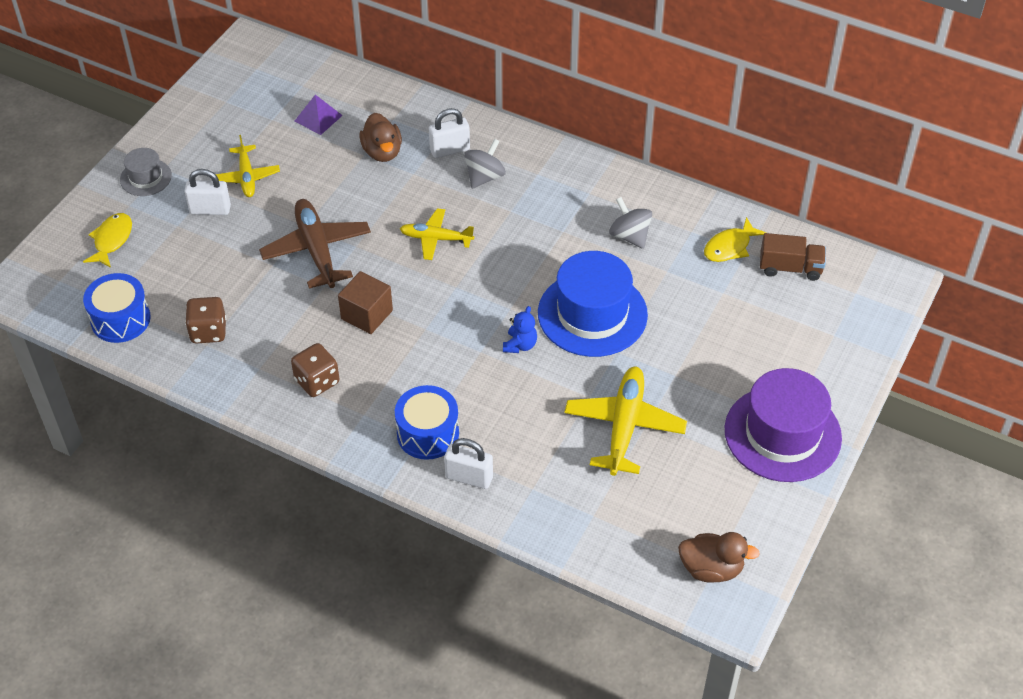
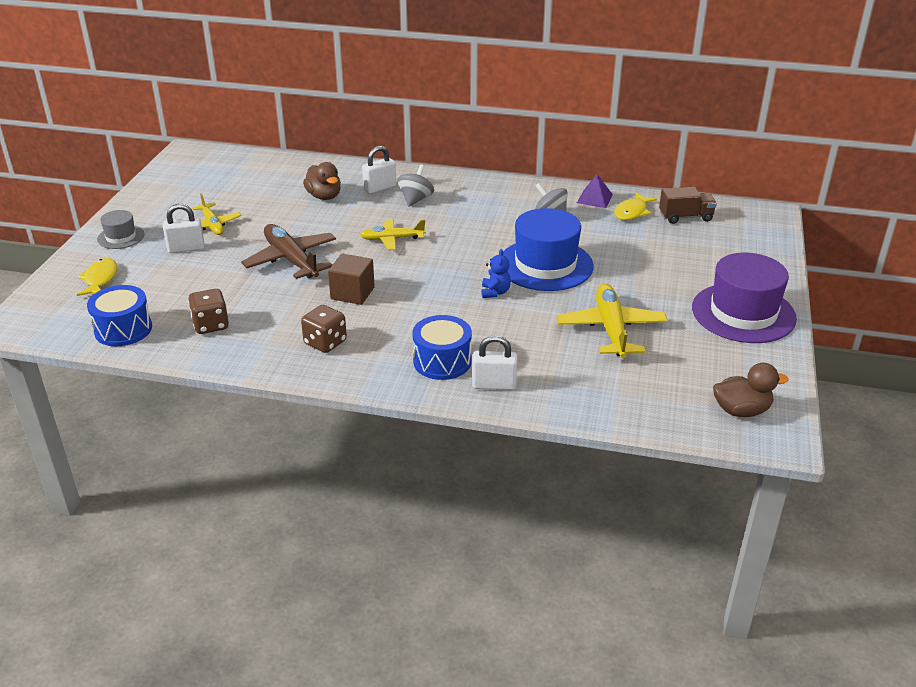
camera: 15 degrees left, 15 degrees down
purple pyramid [295,95,343,135] -> purple pyramid moved to [577,174,613,208]

